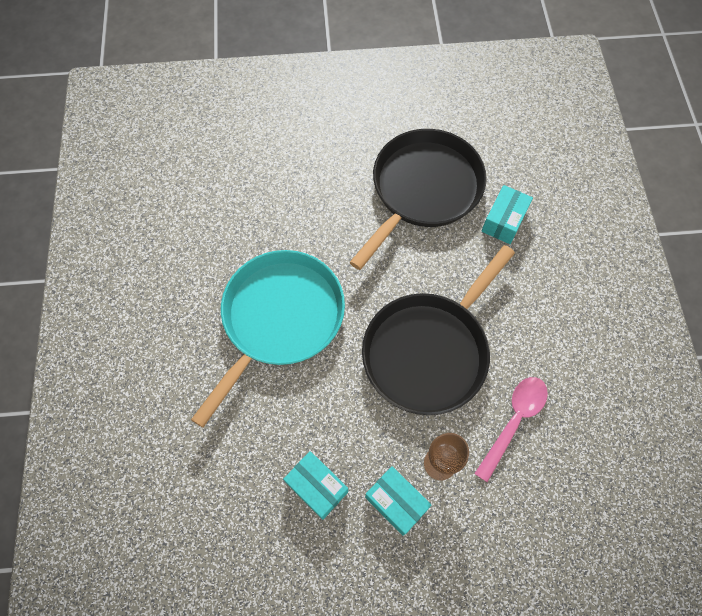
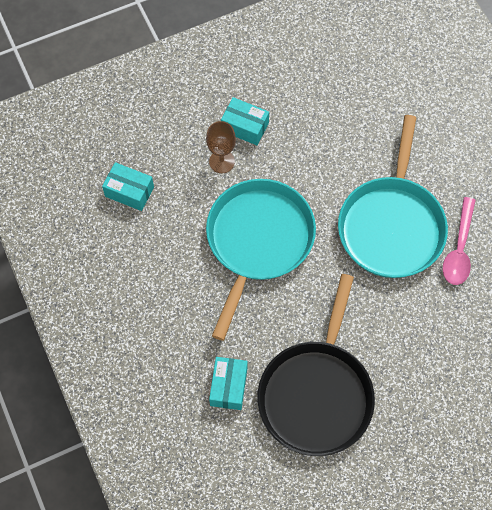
camera: 160 degrees right, 0 degrees up
turquoise box [283,451,348,520] -> turquoise box moved to [102,162,154,211]
black pan [362,245,515,415] -> turquoise pan [206,179,316,341]
pink spoon [474,377,548,482] -> pink spoon moved to [443,197,476,285]

